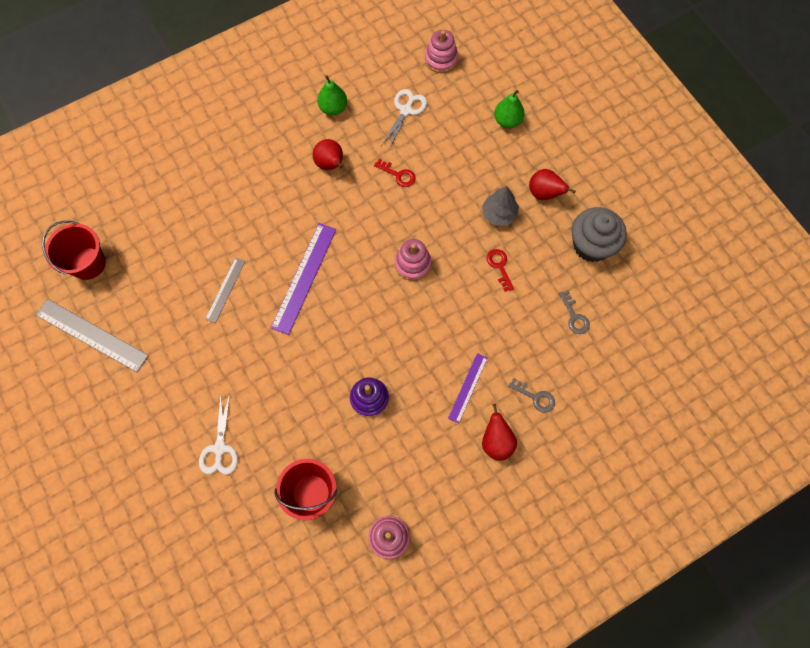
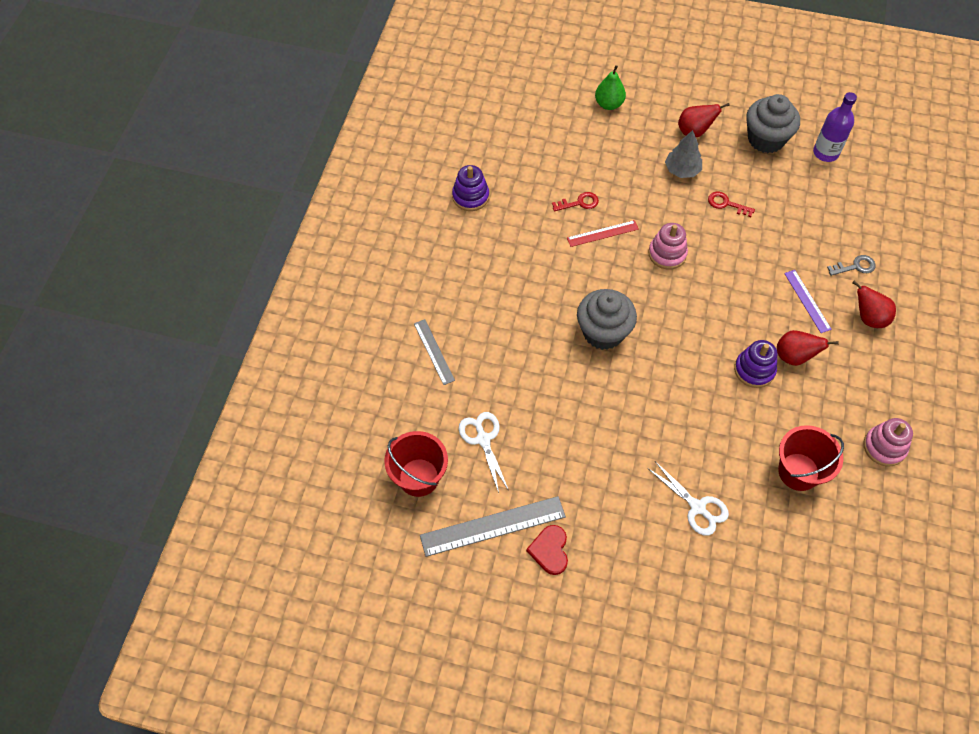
camera: 45 degrees left, 10 degrees down
grey ruler [205,258,245,323] -> grey ruler moved to [414,319,455,385]
purple ruler [271,223,336,335] -> grey cupcake [577,289,637,350]
red pear [313,139,343,170] -> red pear moved to [777,330,839,366]
green pear [317,75,347,115] -> purple stacking toy [452,165,489,211]
white scissors [381,89,427,149] -> white scissors moved to [459,412,509,493]
pink stacking toy [425,30,458,73] -> none
grey key [559,290,590,334] -> none
none -> red heart [526,525,568,575]
none -> red ruler [567,220,639,247]
none -> purple bottle [813,92,857,162]

